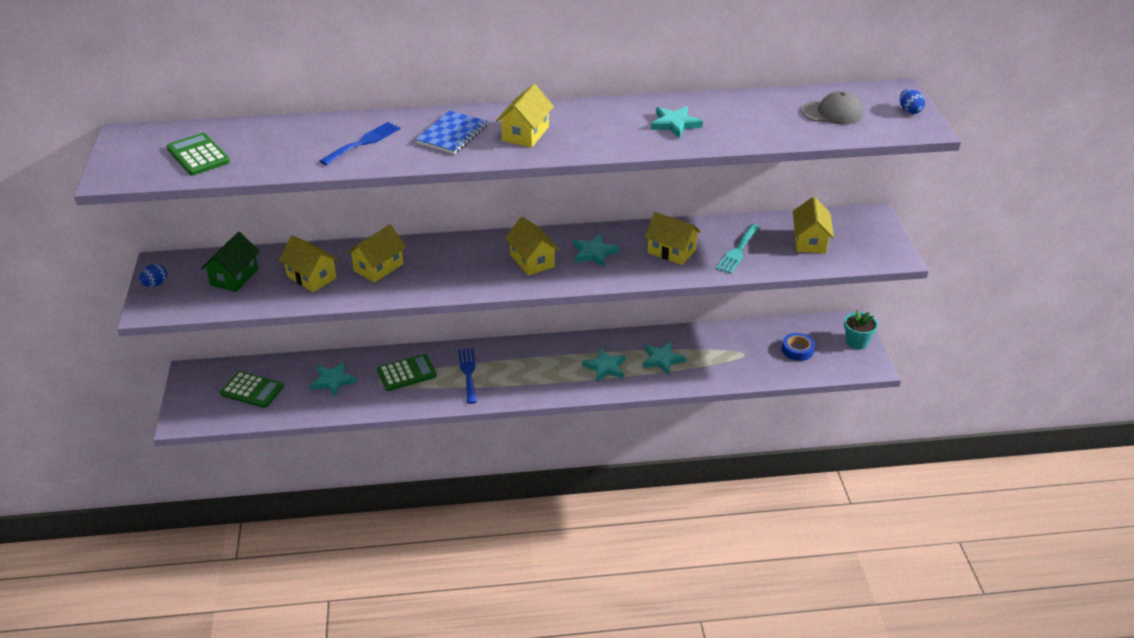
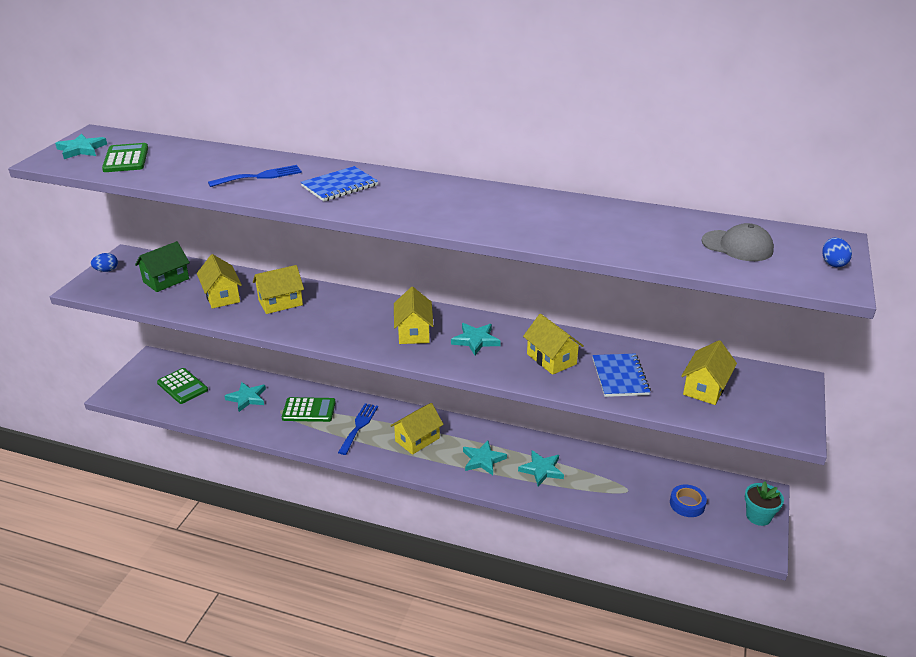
camera: 25 degrees right, 5 degrees down
yellow house [496,84,554,147] -> yellow house moved to [390,403,444,455]
turquoise star [651,106,703,139] -> turquoise star moved to [55,134,107,159]
turquoise fork [716,224,760,274] -> blue notebook [592,354,651,397]

